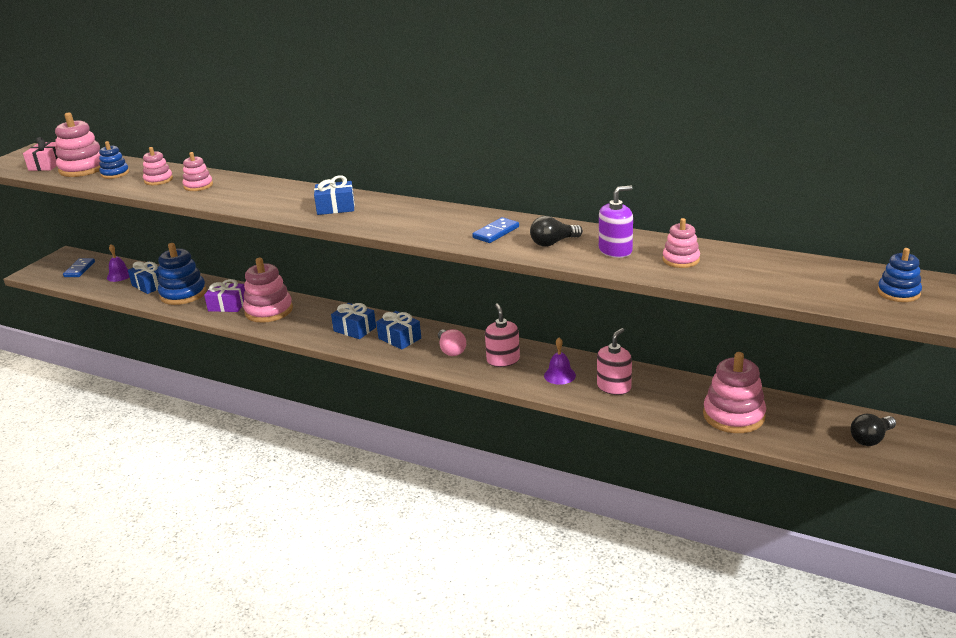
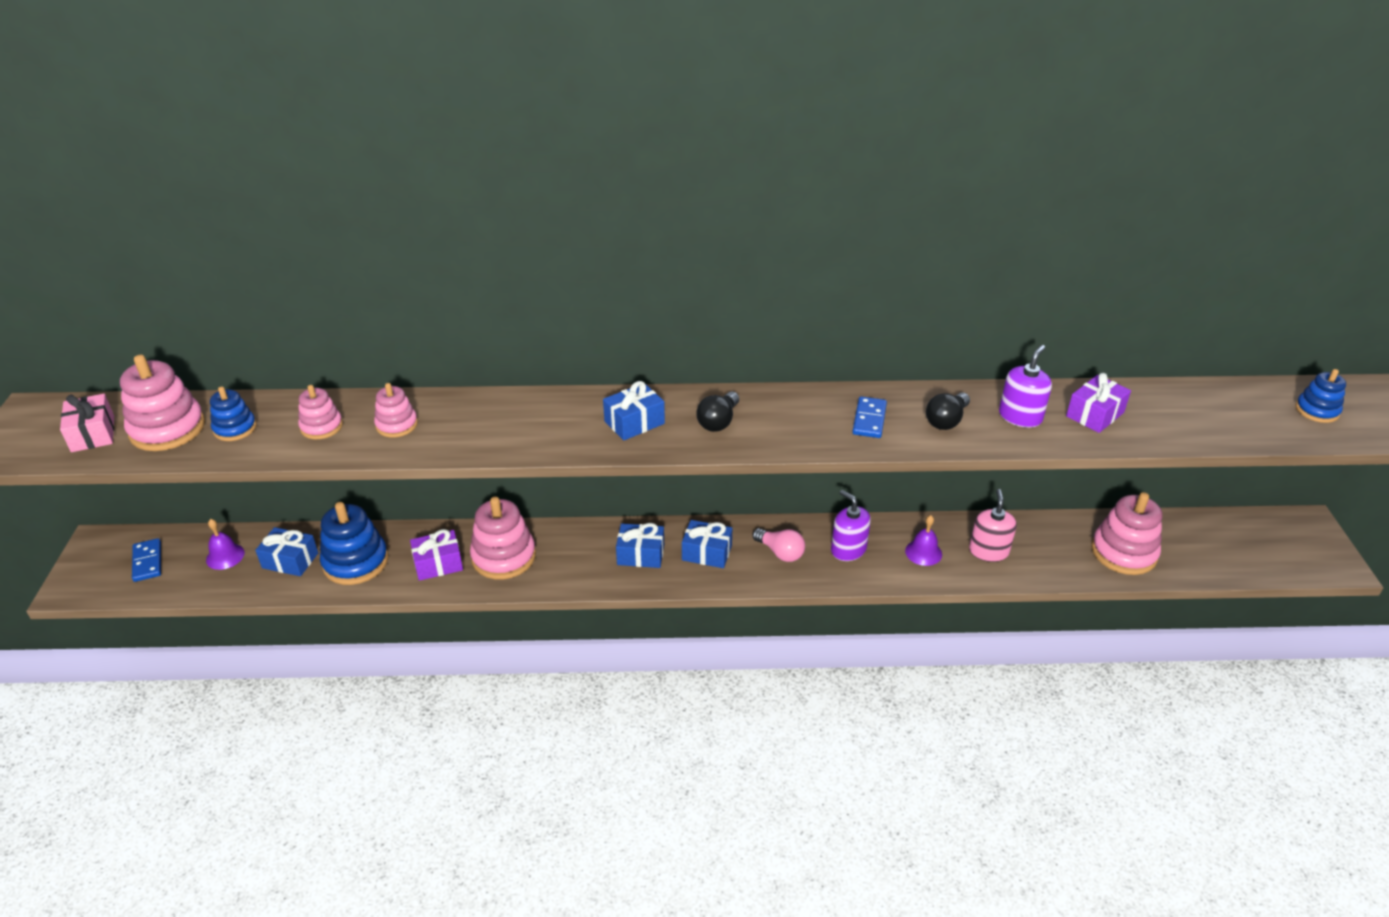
camera: 30 degrees left, 10 degrees up
pink soap dispenser [485,303,520,367] -> purple soap dispenser [831,490,871,561]
pink stacking toy [662,218,700,268] -> purple gift [1066,373,1131,433]
black light bulb [851,414,896,446] -> black light bulb moved to [696,391,739,432]

